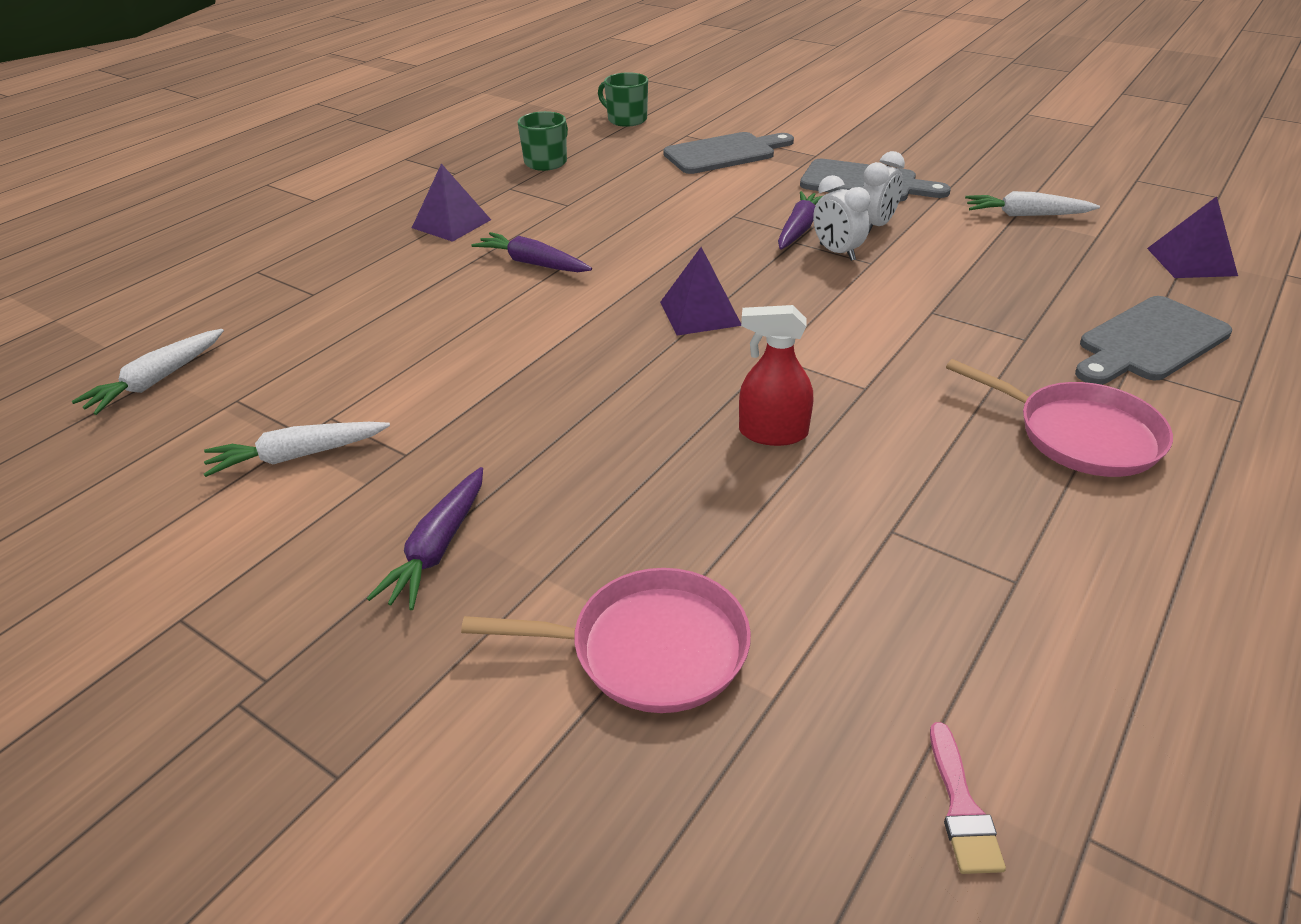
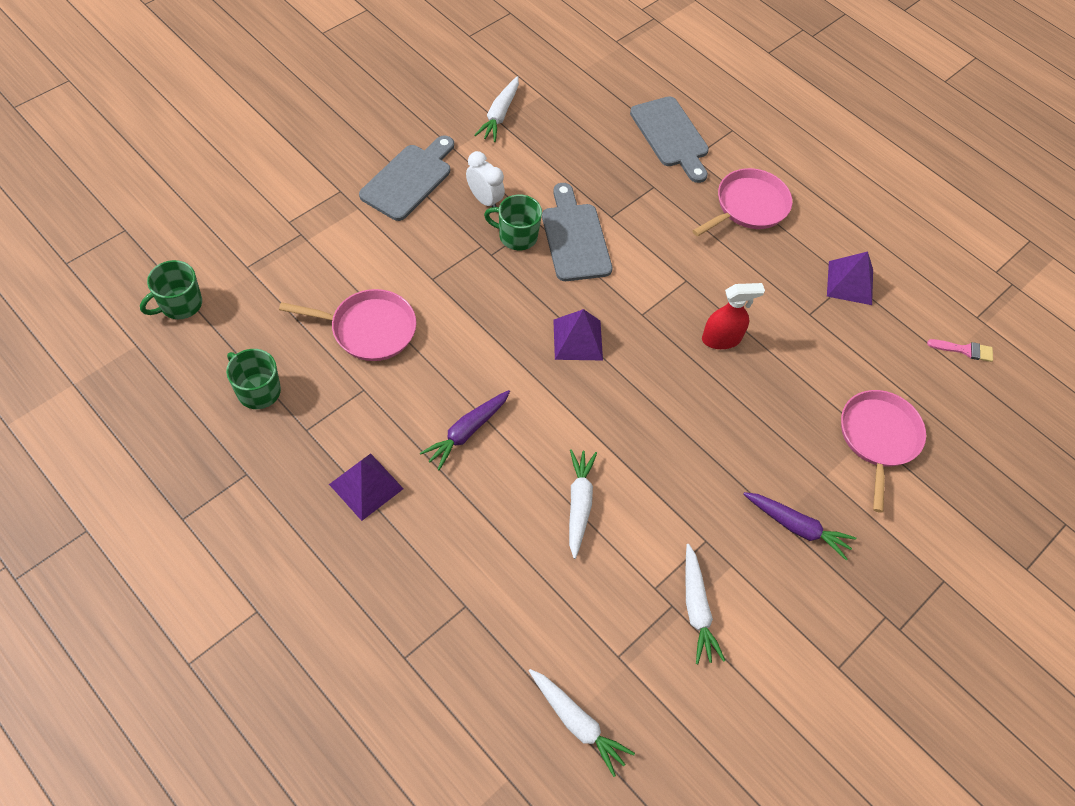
camera: 85 degrees left, 20 degrees up
grey cutting board [663,132,794,174] -> grey cutting board moved to [542,183,612,281]
red spray bottle [739,305,814,446] -> red spray bottle turned 120 degrees counterclockwise [702,283,765,349]
purple carrot [778,191,822,250] -> none
white clock [813,175,870,261] -> green mug [484,195,542,250]
purple pyramid [1147,196,1238,278] -> purple pyramid moved to [827,251,873,305]
none -> pink pan [279,289,416,361]
none -> white carrot [569,449,597,559]

